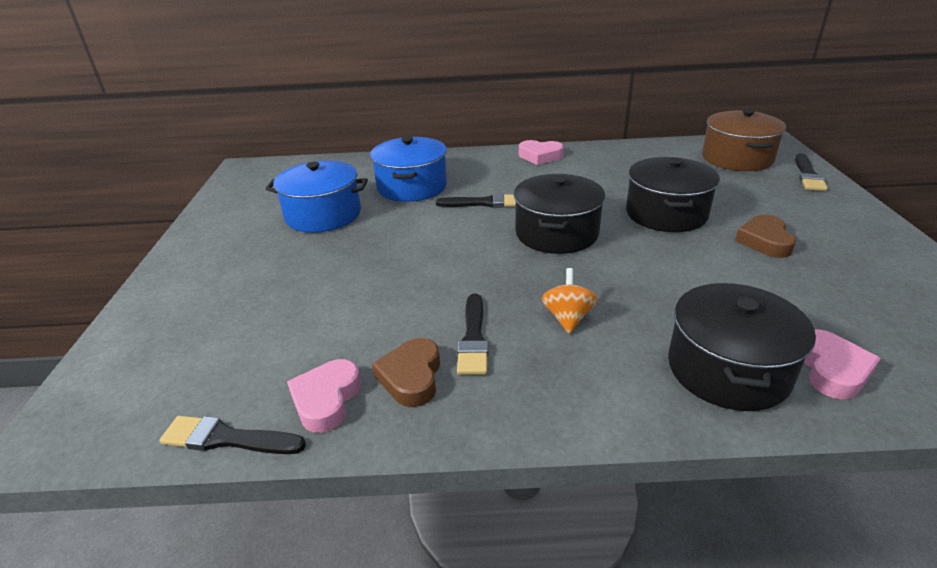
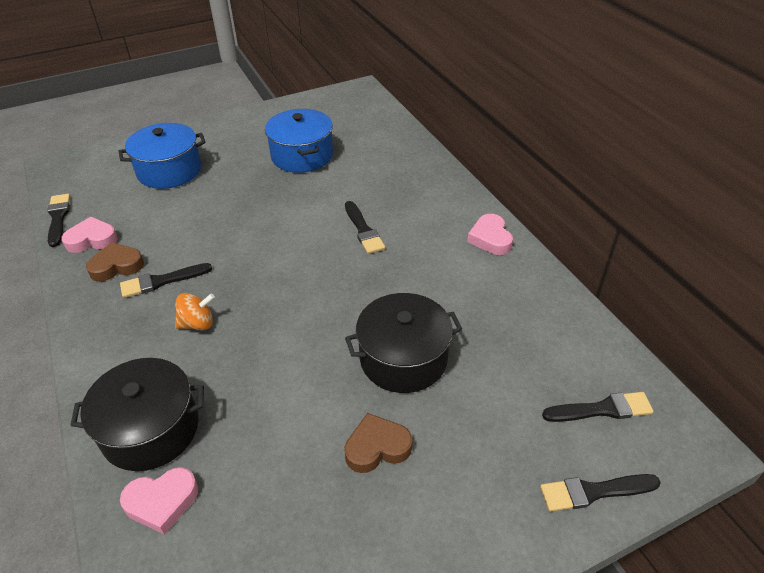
camera: 65 degrees right, 10 degrees up
blue pot [370,136,447,202] -> blue pot moved to [118,123,206,189]
black pot [514,174,605,254] -> none
brown pot [702,109,786,171] -> black brush [542,392,654,422]

